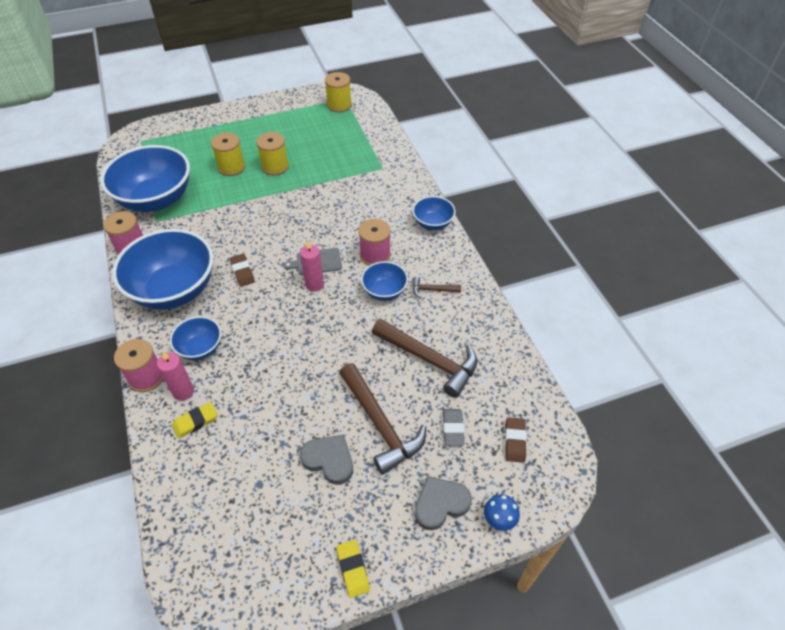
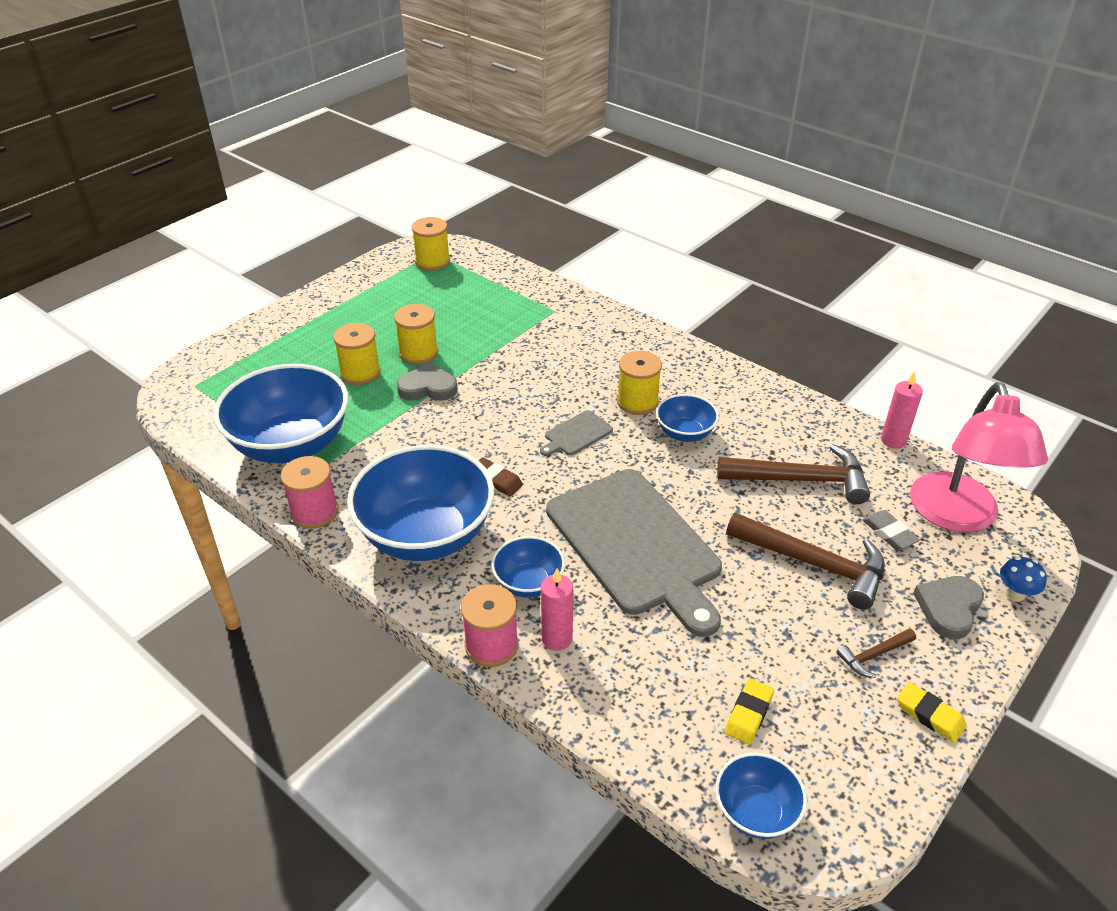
camera: 30 degrees left, 10 degrees down
yellow eraser [172,402,217,438] -> yellow eraser moved to [725,678,774,745]
pink candle [300,240,324,292] -> pink candle moved to [881,371,923,449]
grey heart [300,434,353,485] -> grey heart moved to [397,362,458,401]
pink spool [358,219,391,266] -> yellow spool [617,351,662,415]
blue bowl [412,196,455,230] -> blue bowl moved to [716,752,807,839]
brown hammer [412,277,461,299] -> brown hammer moved to [836,628,916,678]
brown eraser [505,417,527,463] -> pink lamp [910,382,1048,533]
none -> grey cutting board [546,469,722,637]

